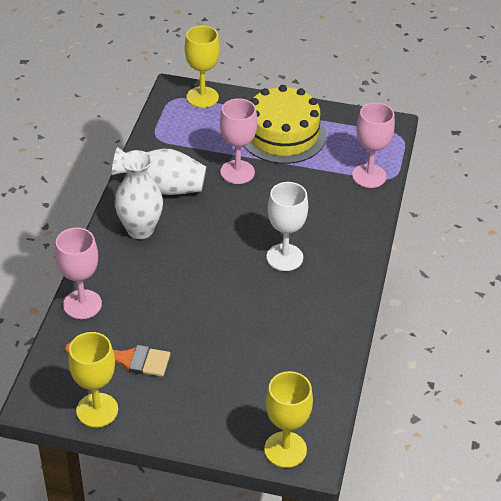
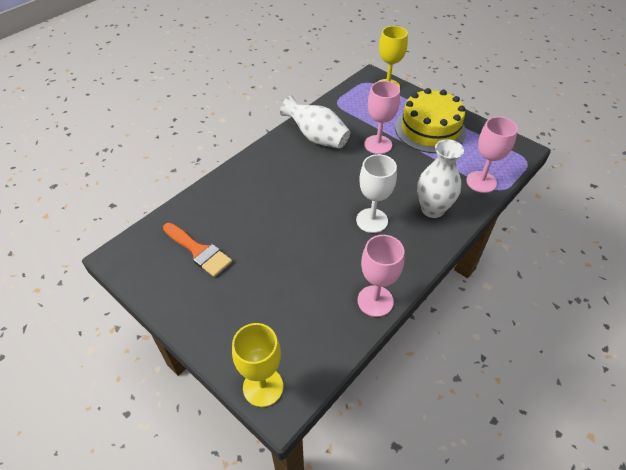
camera: 30 degrees right, 5 degrees up
pink goblet [55,228,102,319] -> pink goblet moved to [357,235,404,317]
yellow goblet [68,332,118,427] -> none
white vase [115,150,163,239] -> white vase moved to [417,139,464,218]

